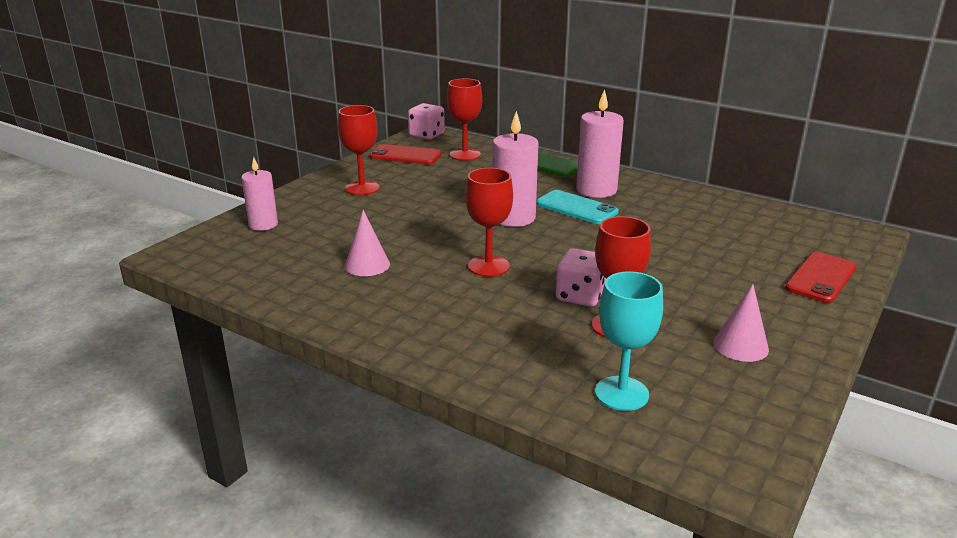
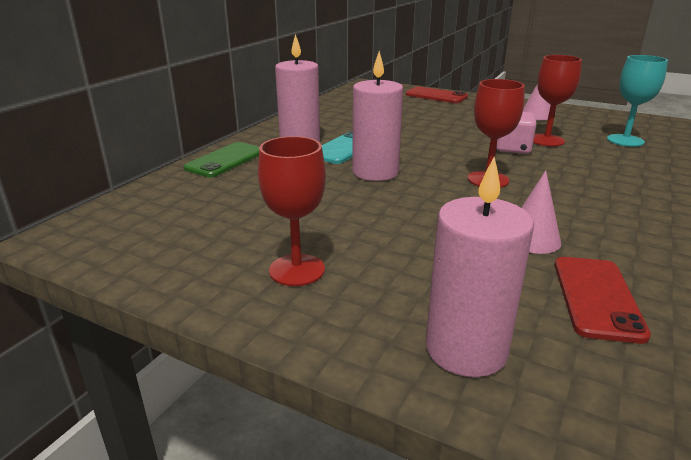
camera: 95 degrees left, 0 degrees up
pink candle [241,157,278,231] -> pink candle [426,157,534,377], size x1.55
red phone [370,144,441,165] -> red phone moved to [555,257,651,344]
pink dice [408,103,445,140] -> none
red goblet [447,79,482,161] -> none

